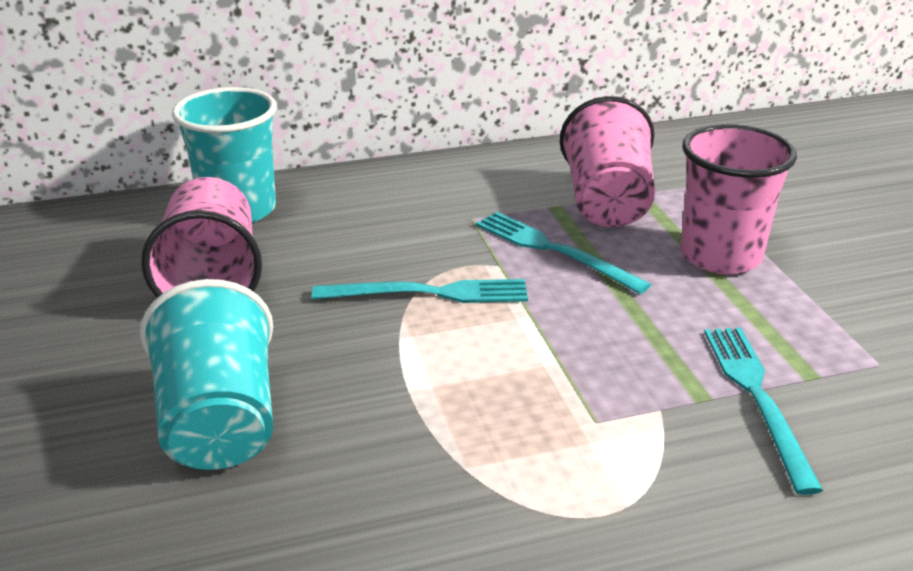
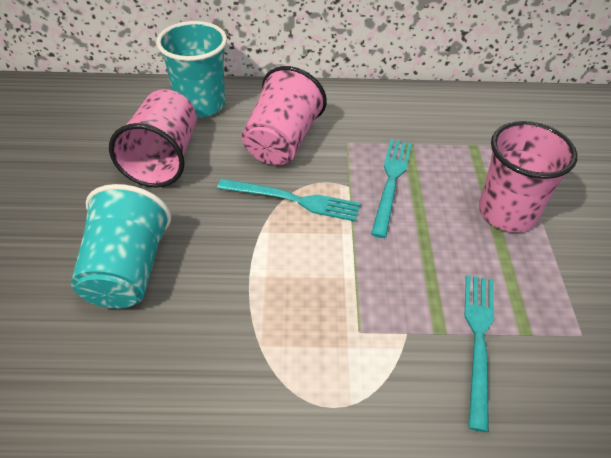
camera: 15 degrees right, 15 degrees up
turquoise fork [476,212,651,294] -> turquoise fork turned 45 degrees clockwise [371,139,412,238]
pink cup [560,96,655,227] -> pink cup moved to [242,66,327,165]

